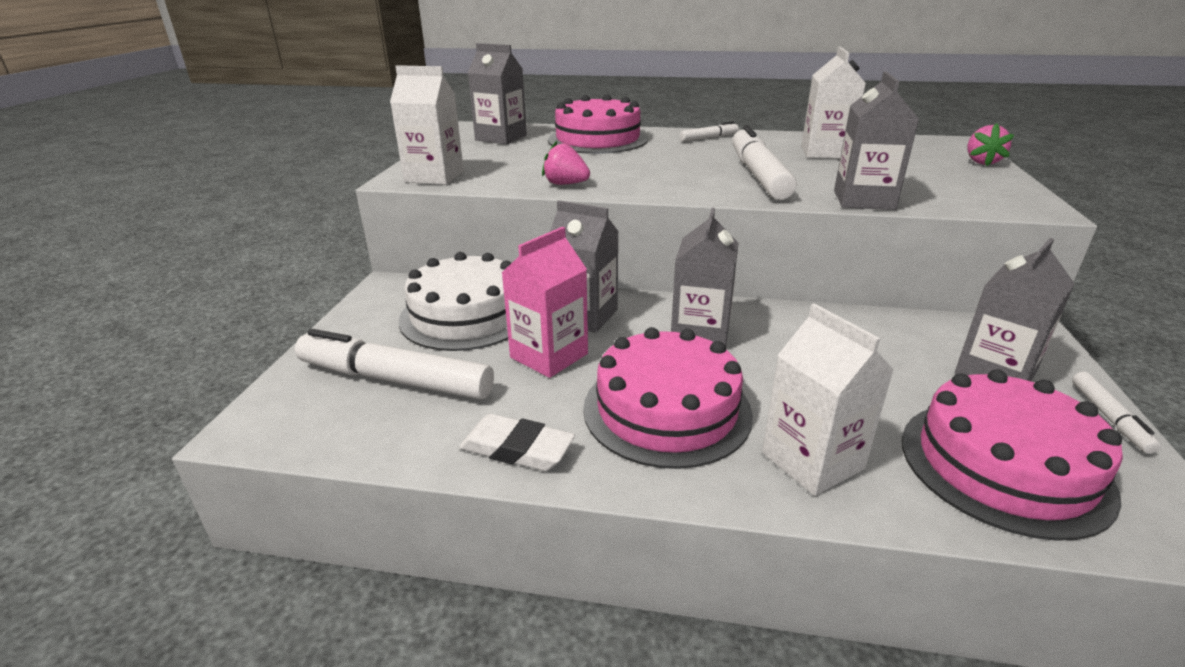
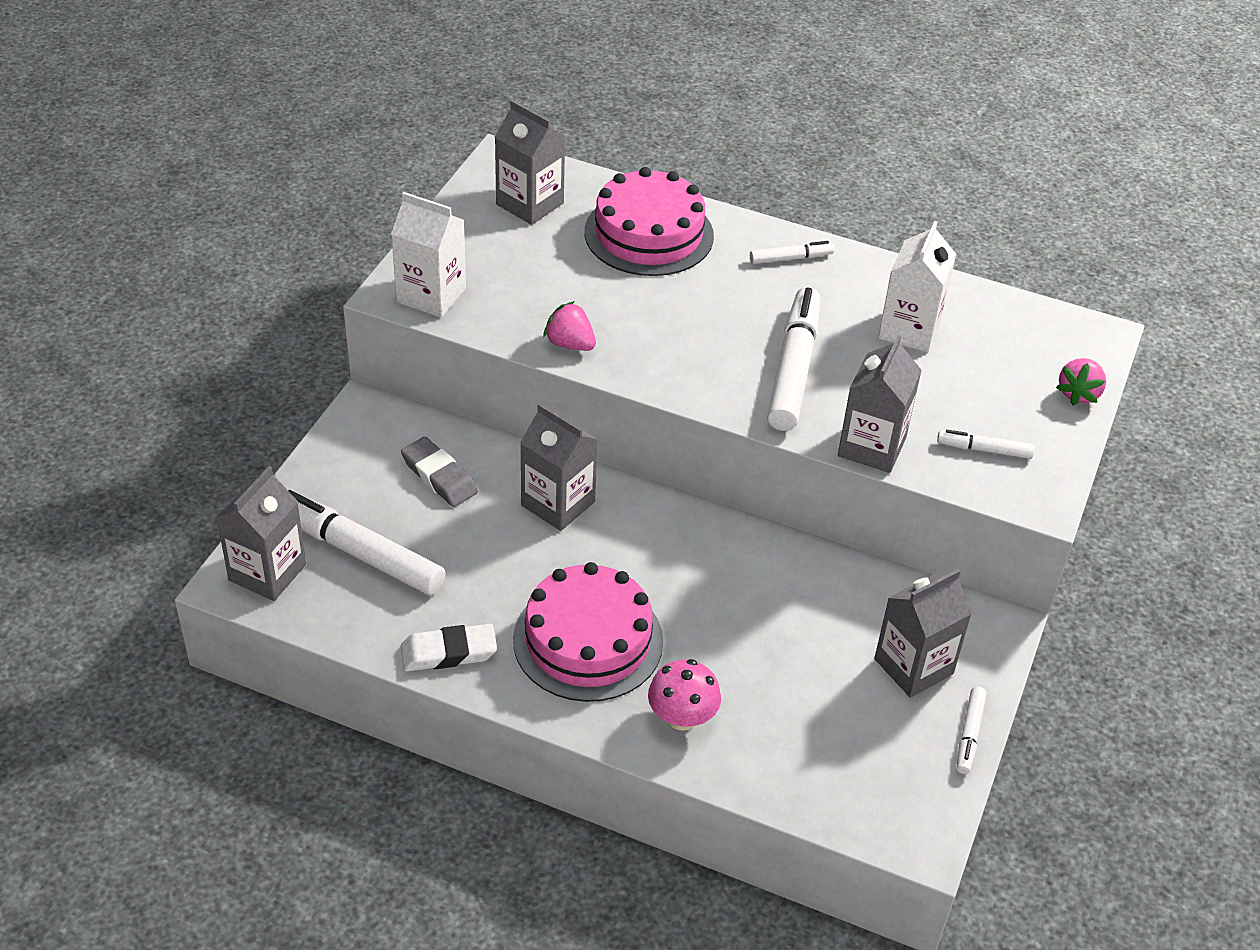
camera: 10 degrees right, 15 degrees up
white cake [399,252,511,351] -> grey eraser [401,437,478,507]
white eraser [459,414,575,471] -> white eraser turned 45 degrees counterclockwise [401,624,497,671]
pink carton [502,227,588,378] -> none
grey carton [671,208,739,346] -> grey carton moved to [216,466,306,601]
white carton [762,303,894,496] -> pink mushroom [648,659,721,731]
pink cake [902,369,1123,541] -> none
none -> white marker [937,430,1035,459]

